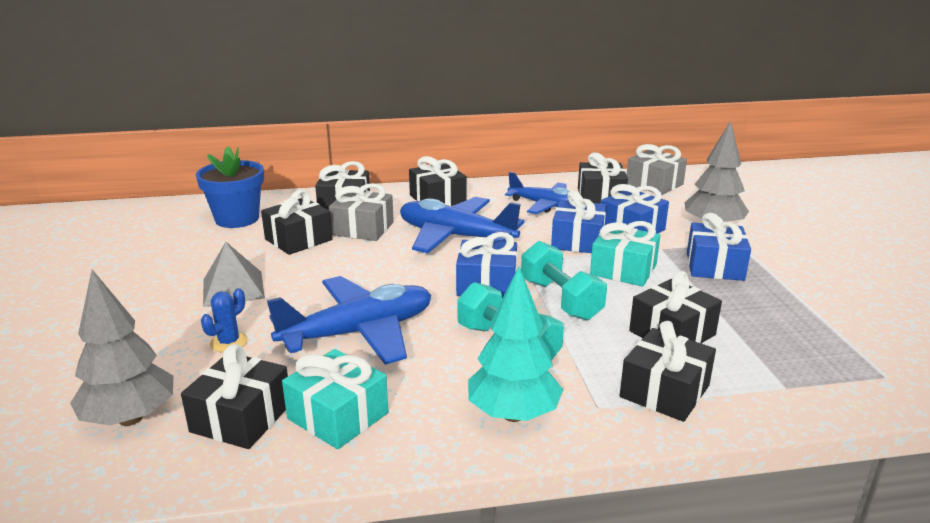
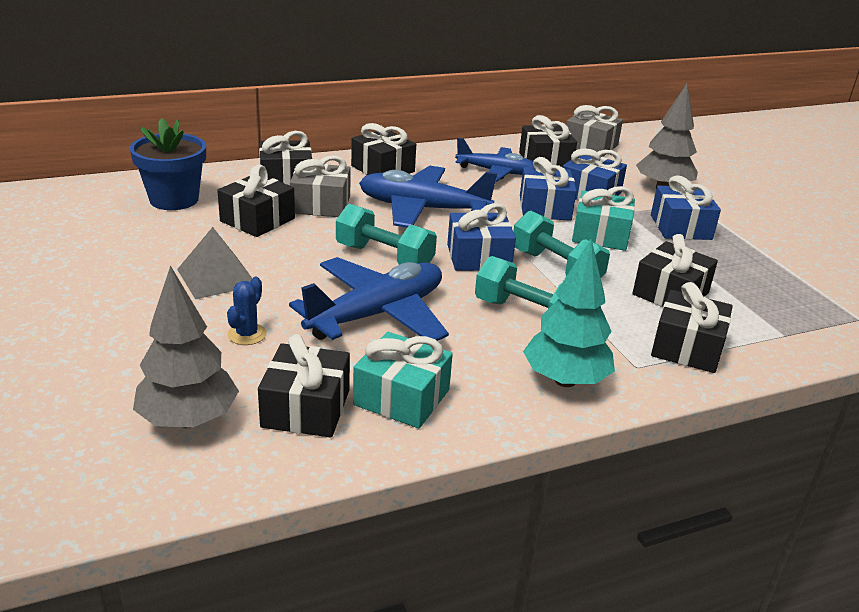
camera: 15 degrees left, 5 degrees up
none -> turquoise dumbbell [336,204,437,265]

